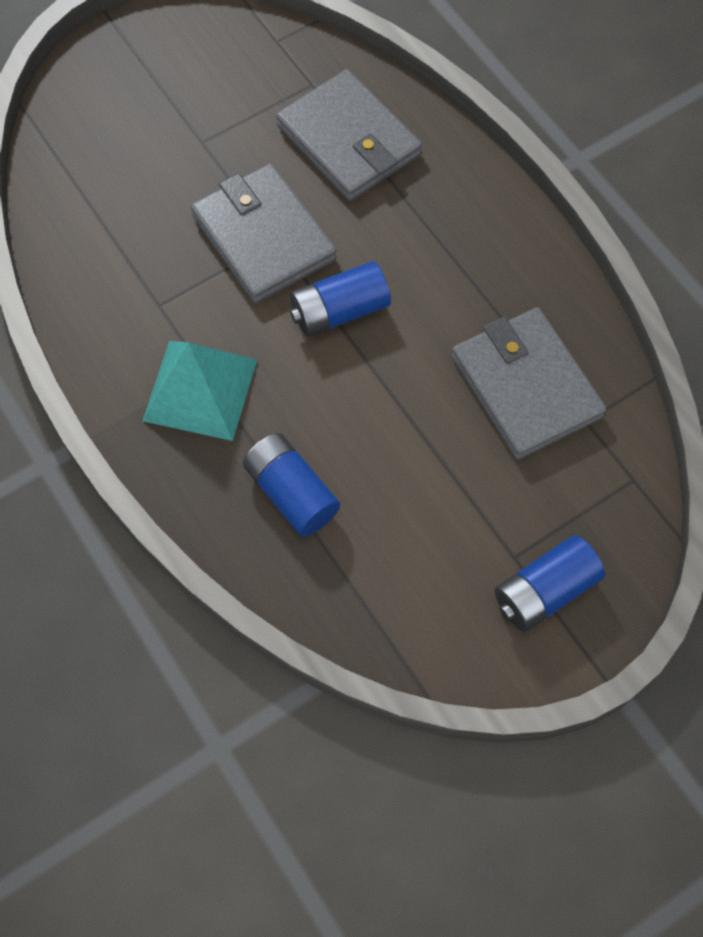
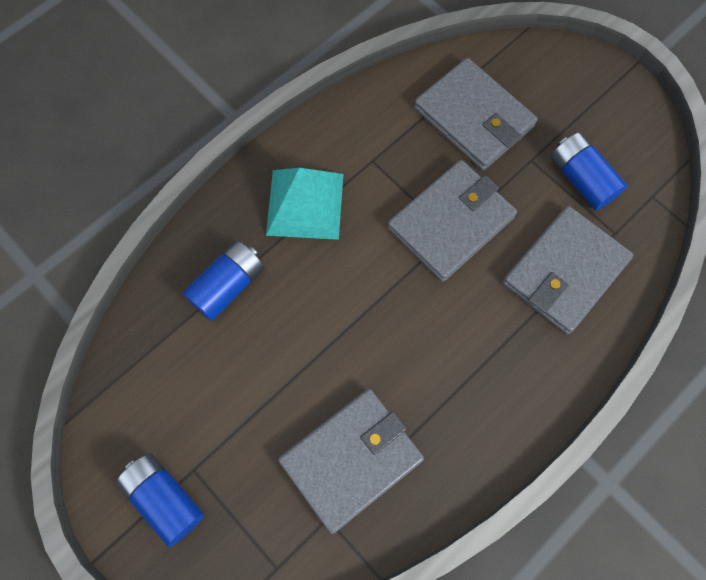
camera: 80 degrees right, 5 degrees up
blue battery [290,261,391,337] -> blue battery moved to [551,132,627,211]
none -> grey wallet [414,58,538,171]

